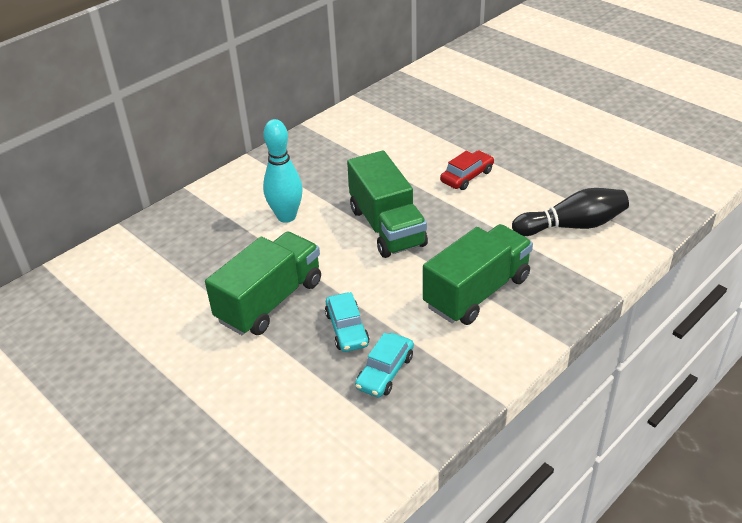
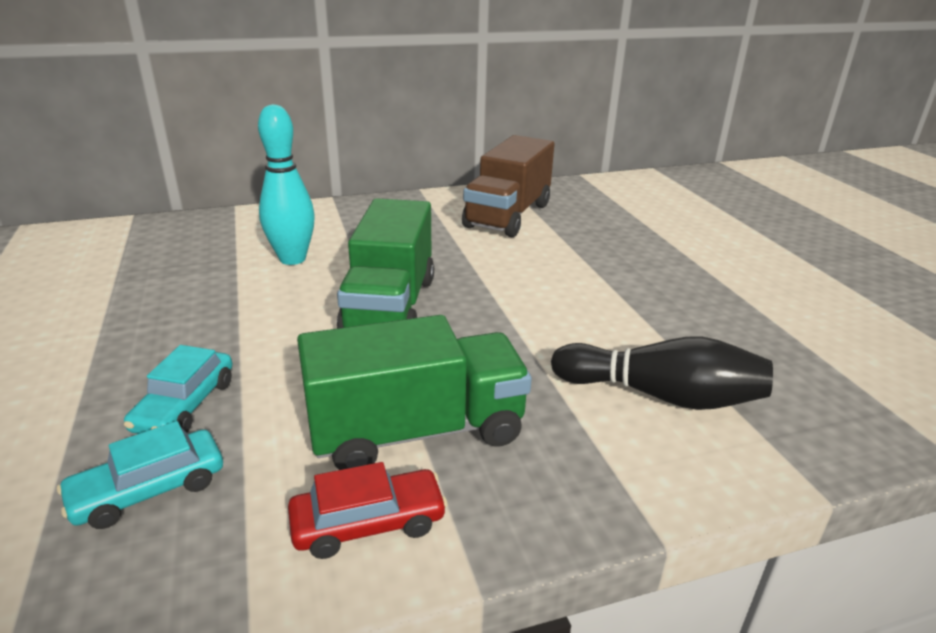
camera: 25 degrees right, 10 degrees down
green truck [205,231,321,335] -> none
red car [440,150,494,190] -> red car moved to [288,462,448,559]
none -> brown truck [462,135,555,237]

